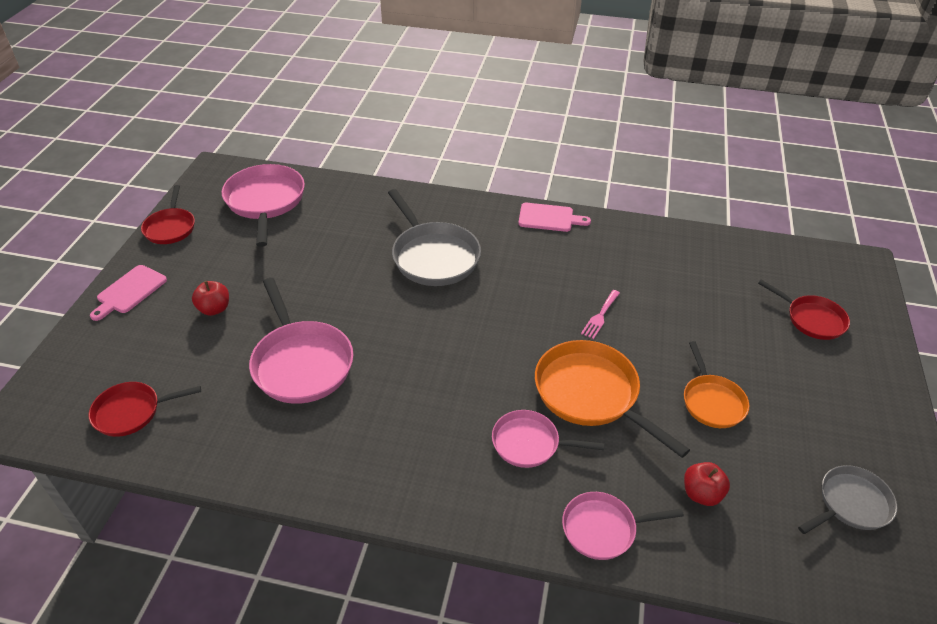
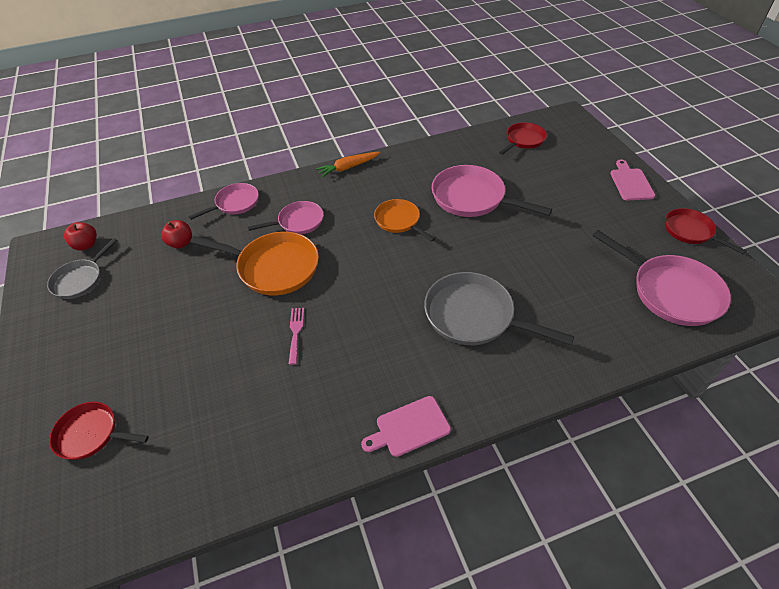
camera: 150 degrees right, 5 degrees up
red apple [192,281,229,316] -> red apple moved to [64,222,97,250]
orange pan [684,341,749,428] -> orange pan moved to [374,199,435,242]
none -> orange carrot [316,152,380,177]

